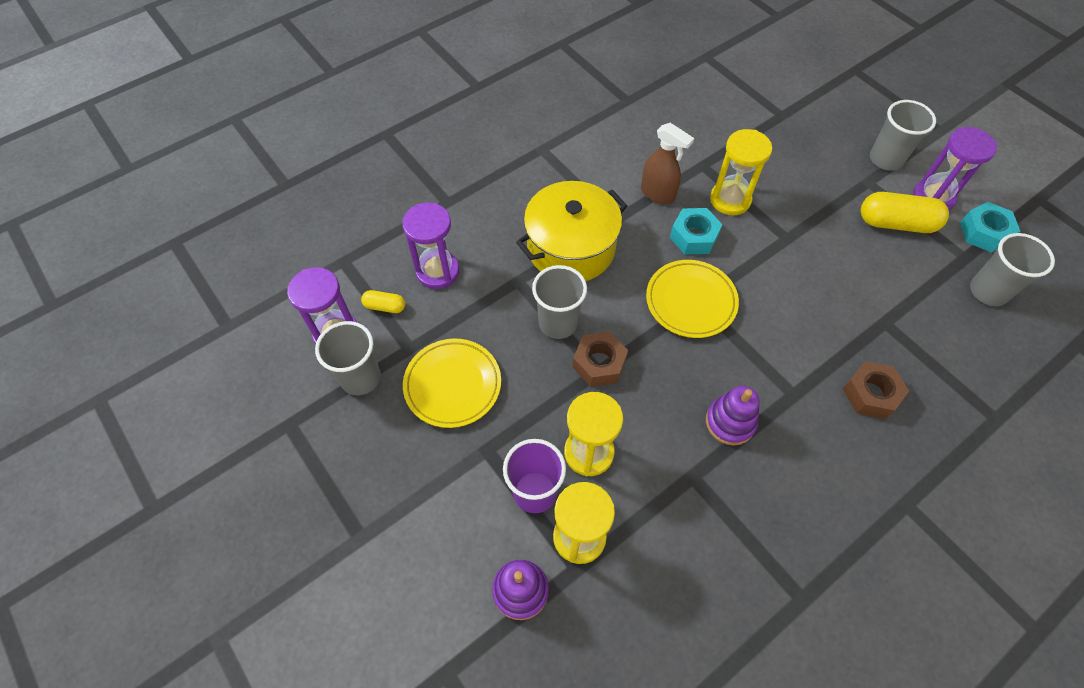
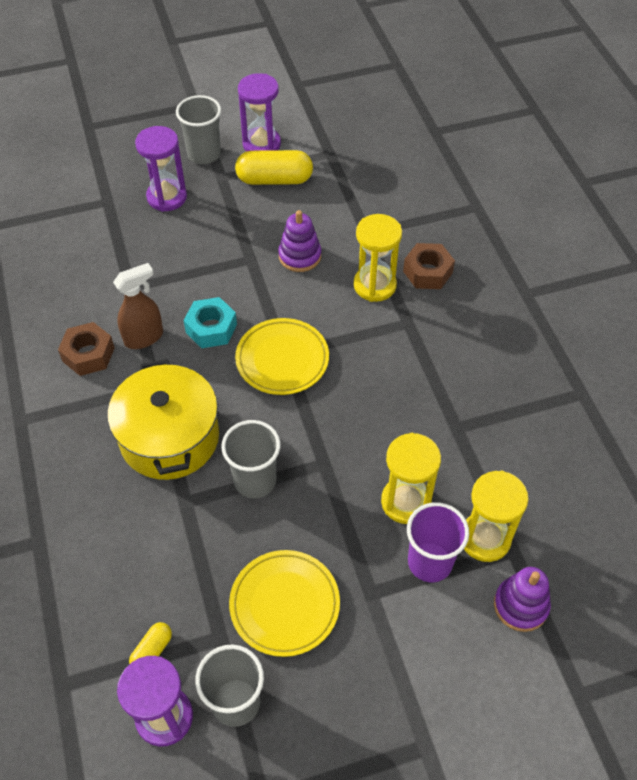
camera: 70 degrees left, 5 degrees down
purple hourglass [402,202,459,289] -> purple hourglass moved to [135,126,187,212]
brown nut [573,332,628,387] -> brown nut moved to [58,322,115,376]
purple stacking toy [706,386,760,446] -> purple stacking toy moved to [278,210,321,272]
yellow hourglass [710,129,772,215] -> yellow hourglass moved to [354,214,402,302]
yellow capsule [861,192,949,233] -> yellow capsule turned 60 degrees clockwise [235,150,313,185]
turquoise nut [960,202,1020,253] -> none
grey cup [970,233,1055,306] -> none

